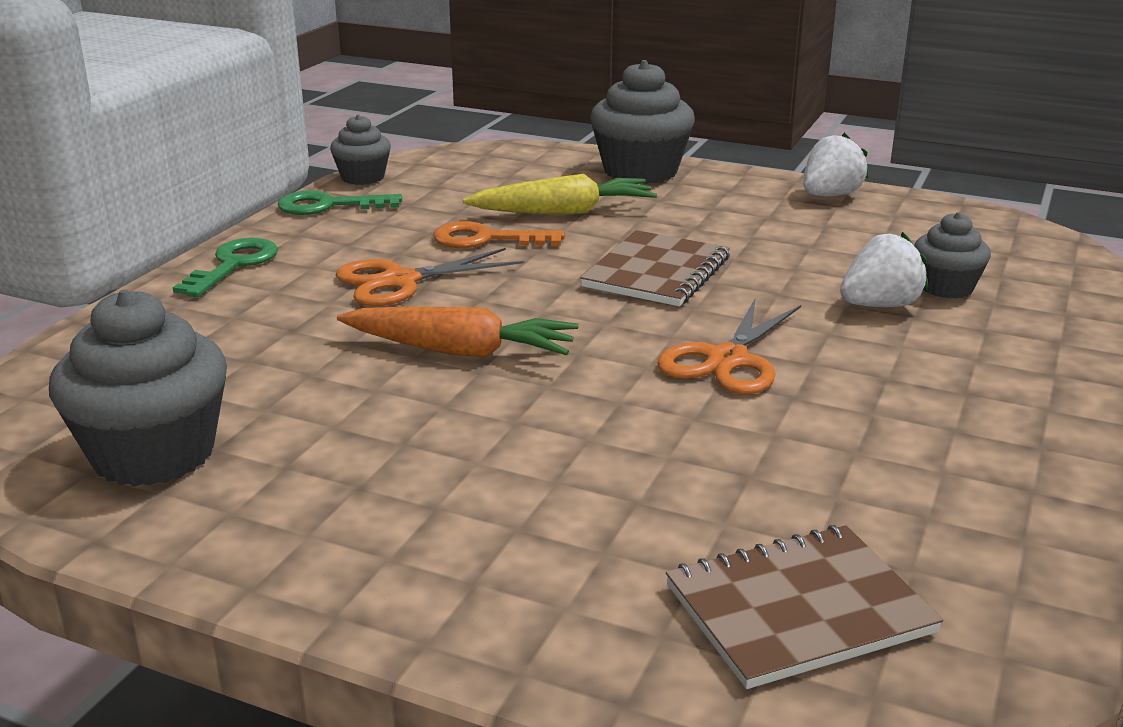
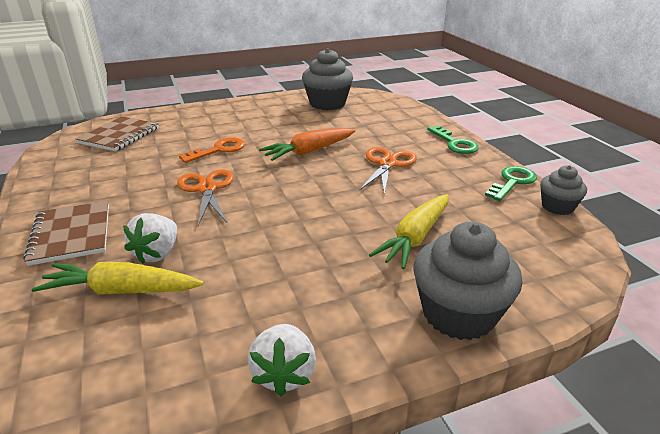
camera: 135 degrees right, 5 degrees up
orange key [433,221,565,248] -> orange key moved to [179,137,245,163]
brown notebook [580,230,730,306] -> brown notebook moved to [23,201,109,266]
grey cupcake [914,212,991,299] -> yellow carrot [32,262,204,295]

